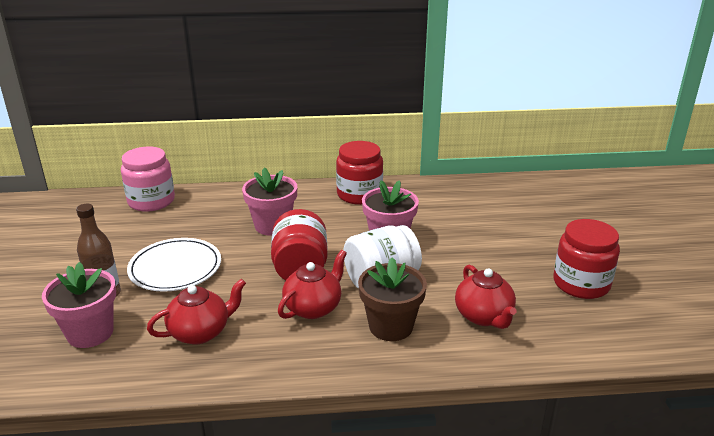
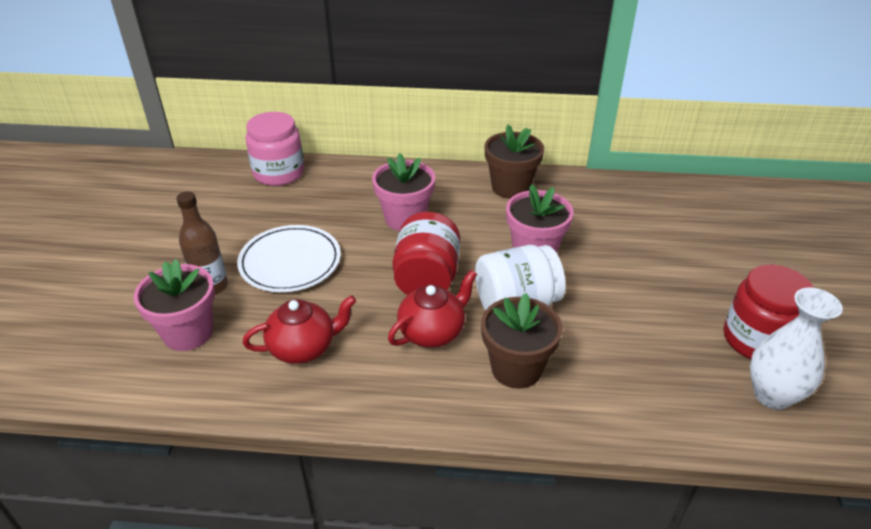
camera: 10 degrees right, 10 degrees up
red jar [336,141,383,205] -> brown flower pot [485,125,544,199]
red teapot [455,265,517,329] -> none
none -> white vase [750,288,843,410]

